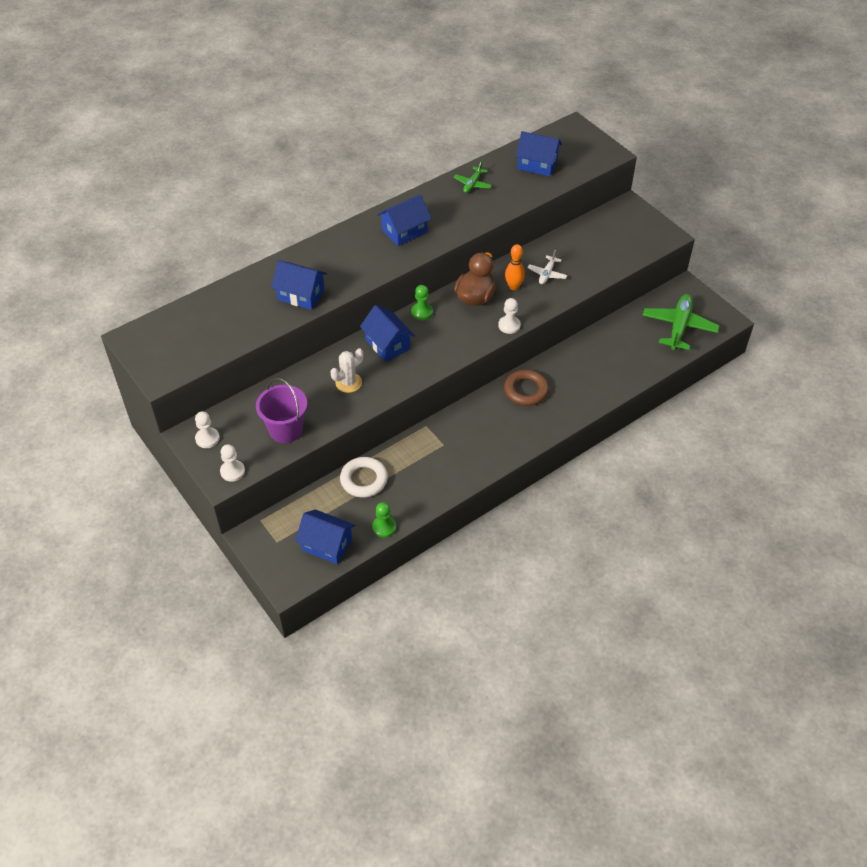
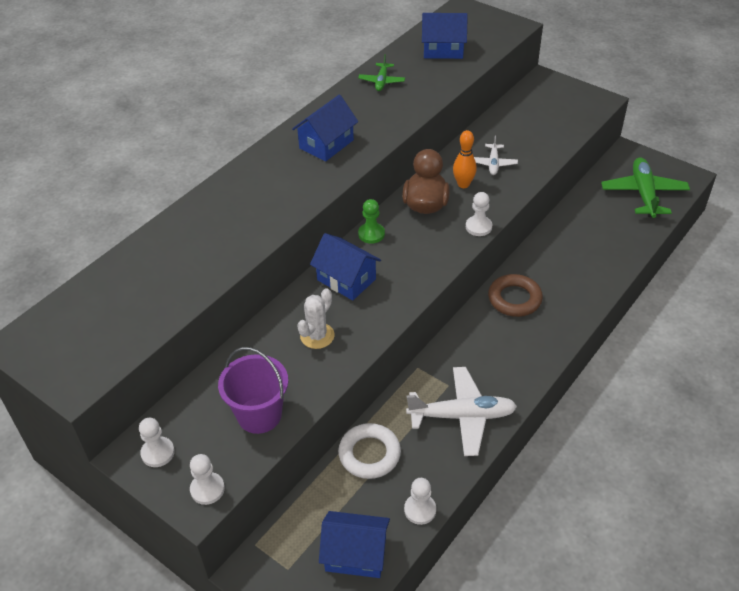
camera: 15 degrees left, 5 degrees down
blue house [271,260,327,310] -> none
green pawn [372,502,396,538] -> white pawn [404,478,436,525]
none -> white plane [406,367,517,456]

